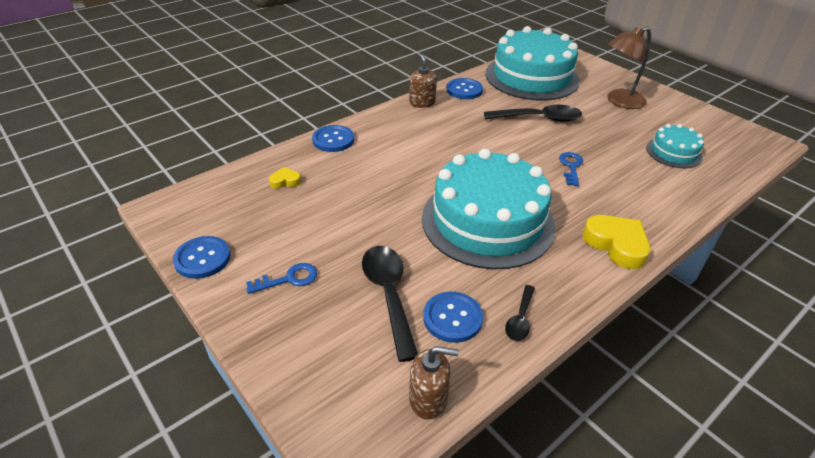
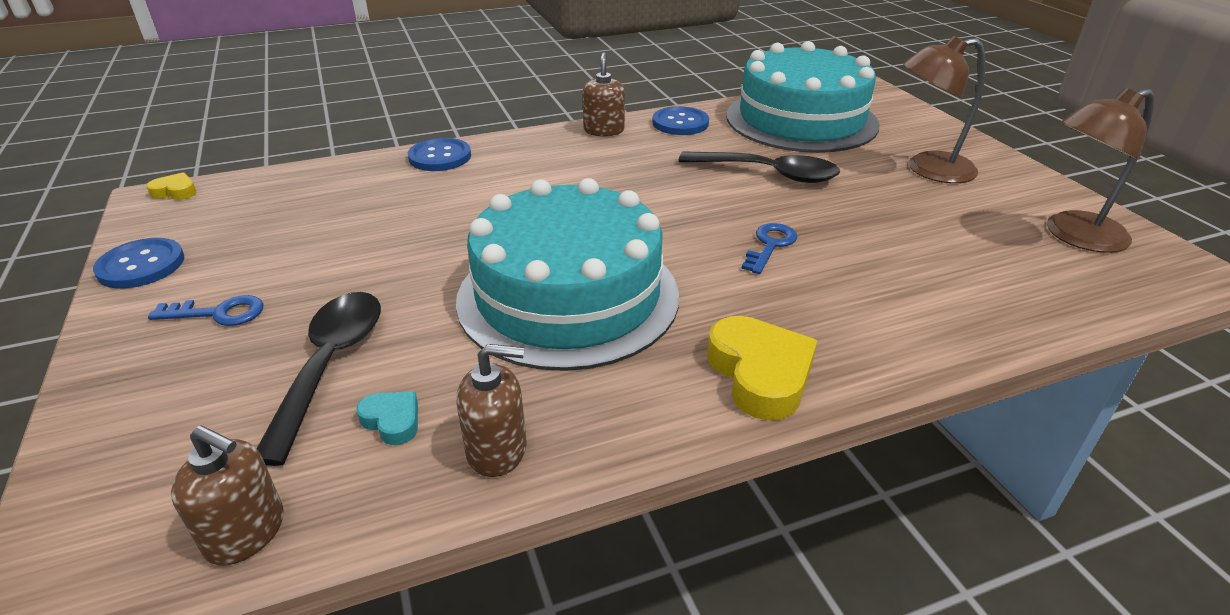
camera: 20 degrees right, 5 degrees down
yellow heart [269,167,301,189] -> yellow heart moved to [147,172,197,200]
blue button [423,292,483,343] -> turquoise heart [356,392,418,445]
black spoon [505,285,535,341] -> brown soap dispenser [456,344,527,477]
turquoise cake [646,124,704,168] -> none
none -> brown lamp [1047,88,1155,253]

